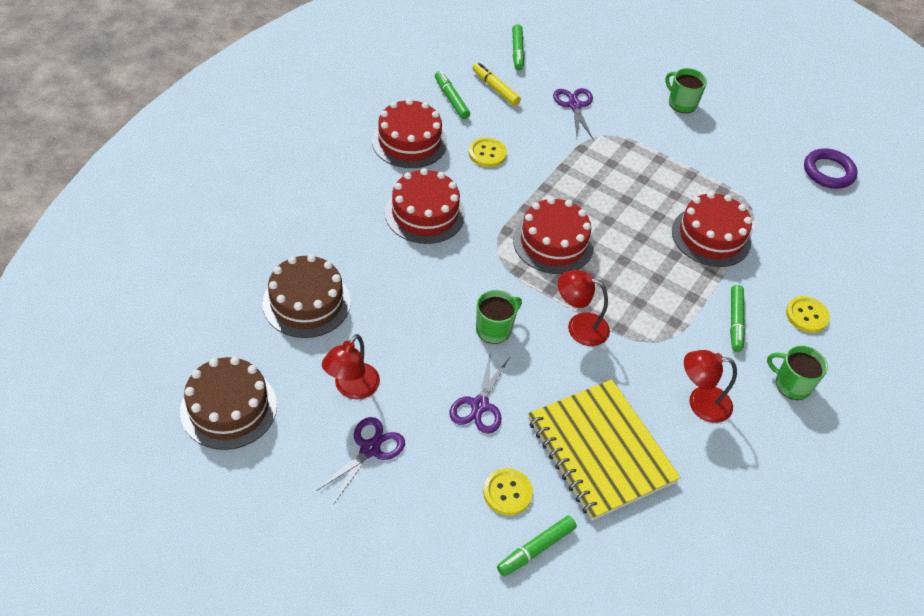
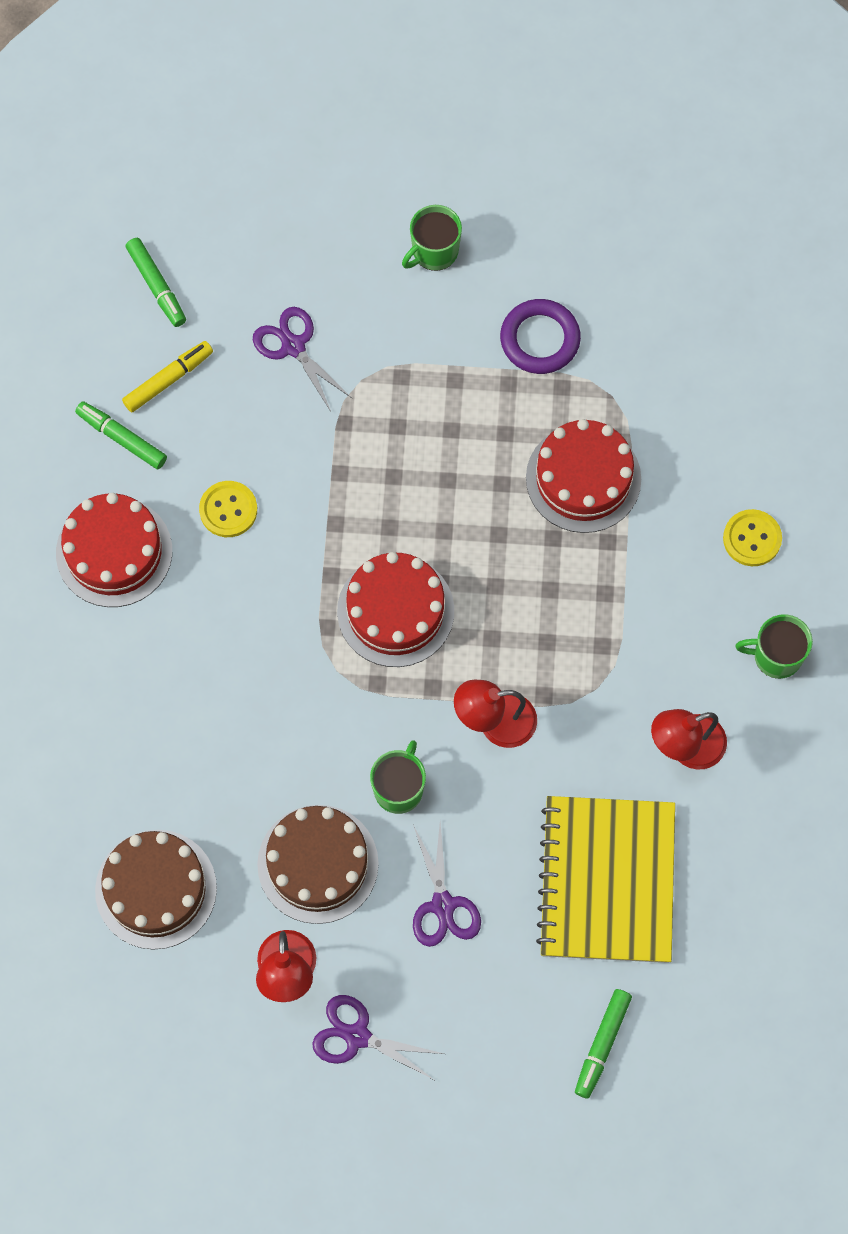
camera: 25 degrees left, 20 degrees up
brown cake [180,356,277,450] -> brown cake moved to [257,805,379,924]
purple scissors [316,417,405,504] -> purple scissors turned 75 degrees counterclockwise [312,995,444,1080]
red cake [385,168,465,244] -> none
yellow marker [472,63,521,106] -> yellow marker turned 120 degrees clockwise [122,341,213,412]
yellow button [483,468,533,516] -> none
yellow notebook [528,379,680,521] -> yellow notebook turned 60 degrees clockwise [536,796,675,963]
green mug [665,68,707,113] -> green mug turned 60 degrees counterclockwise [402,205,462,271]
green marker [730,285,745,352] -> none
purple ring [804,149,858,189] -> purple ring moved to [500,299,581,374]

